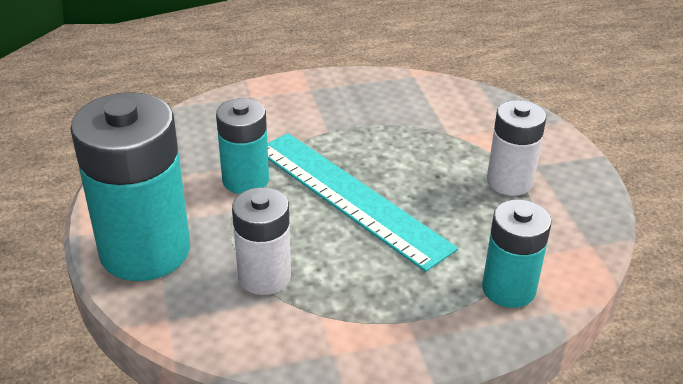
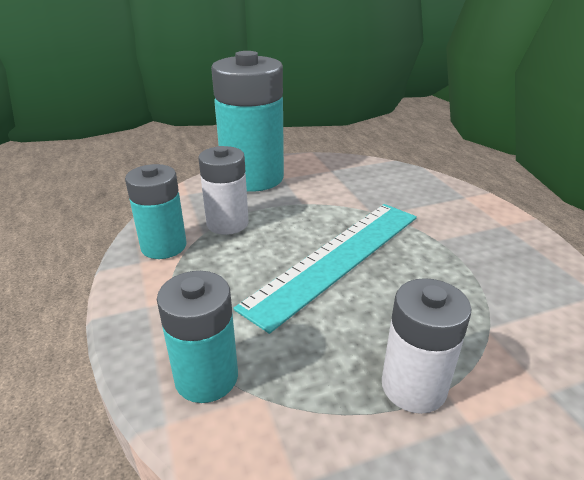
camera: 85 degrees right, 5 degrees down
turquoise battery [216,98,269,194] -> turquoise battery moved to [125,164,187,259]

